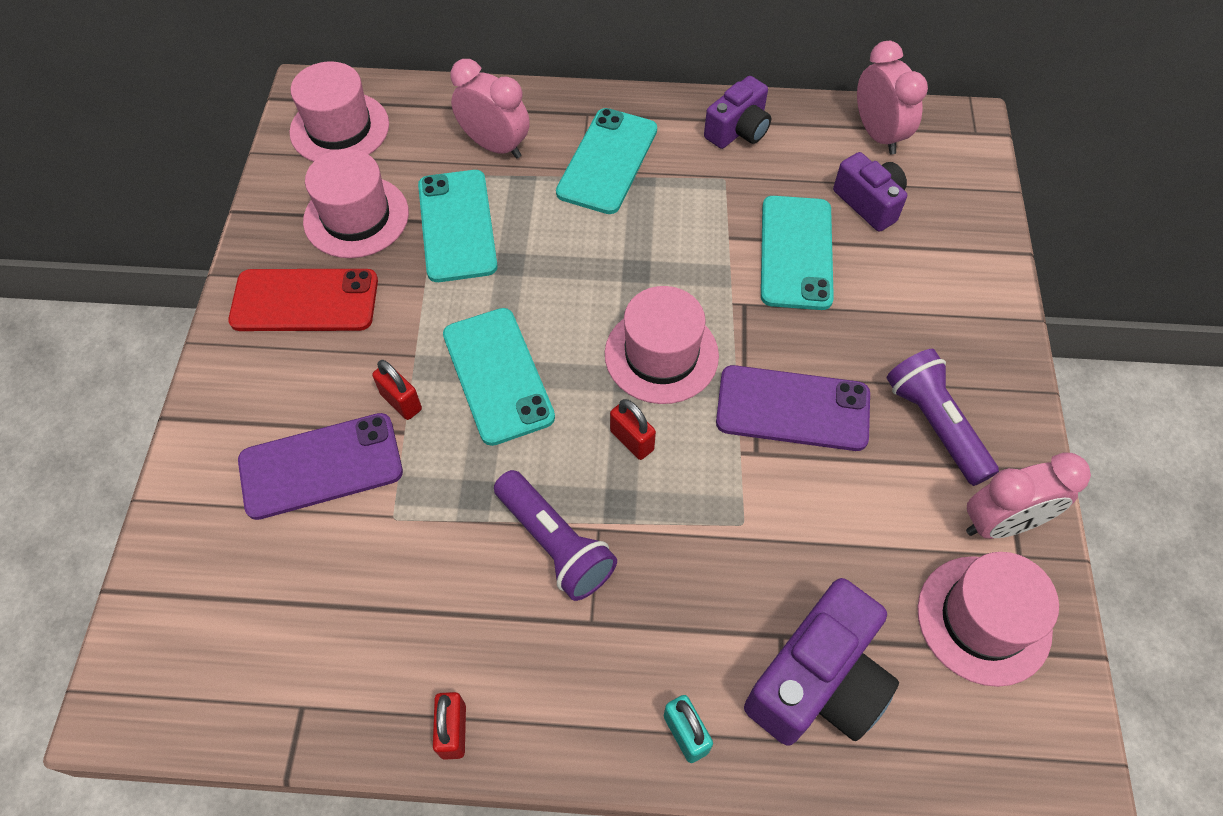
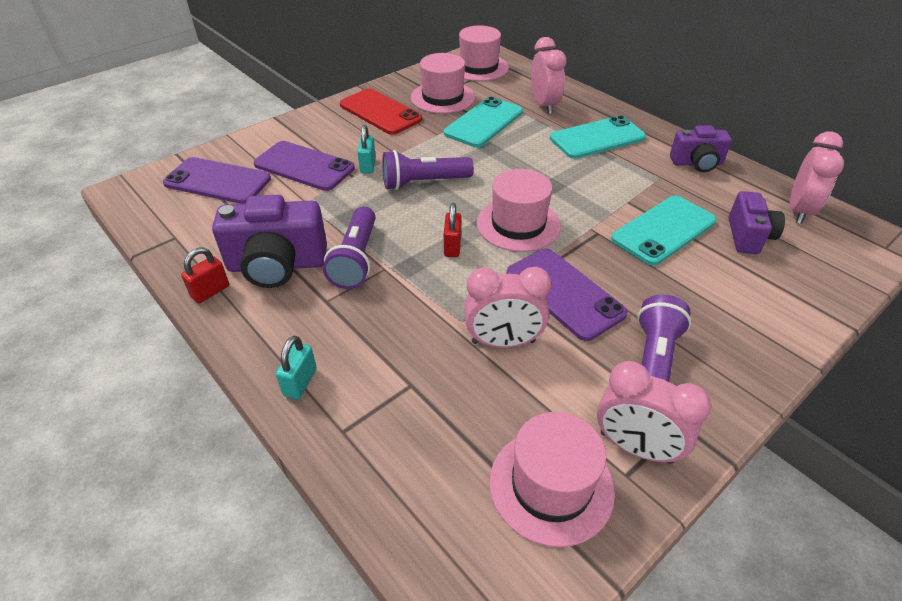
camera: 45 degrees right, 15 degrees down
red padlock [372,360,422,420] -> turquoise padlock [357,125,376,174]
turquoise phone [443,308,555,446] -> purple flashlight [382,150,474,190]
purple camera [744,578,899,746] -> purple camera moved to [212,195,327,288]
none -> purple phone [163,157,271,204]
none -> pink clock [464,267,551,348]

